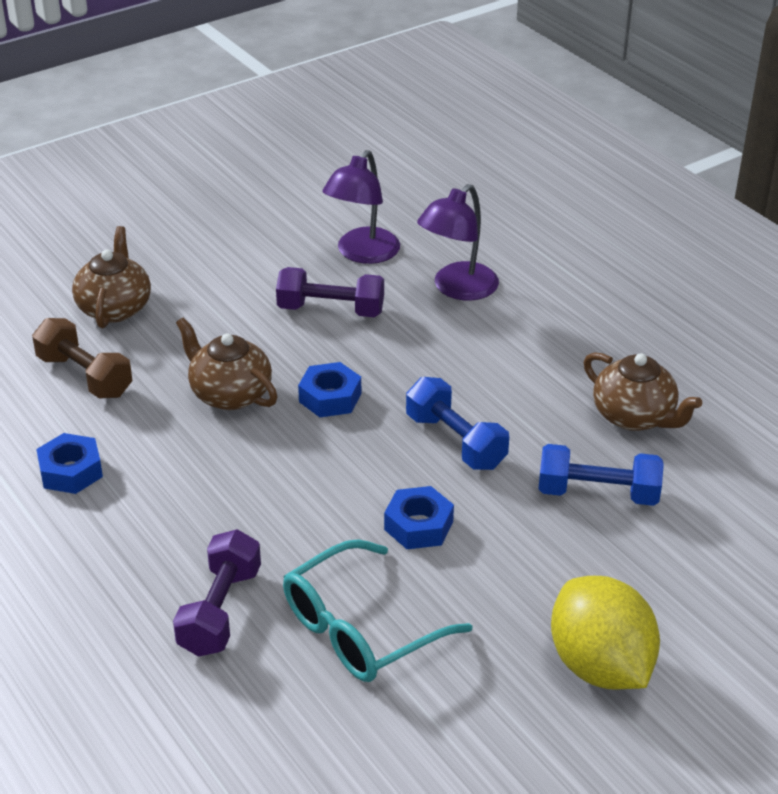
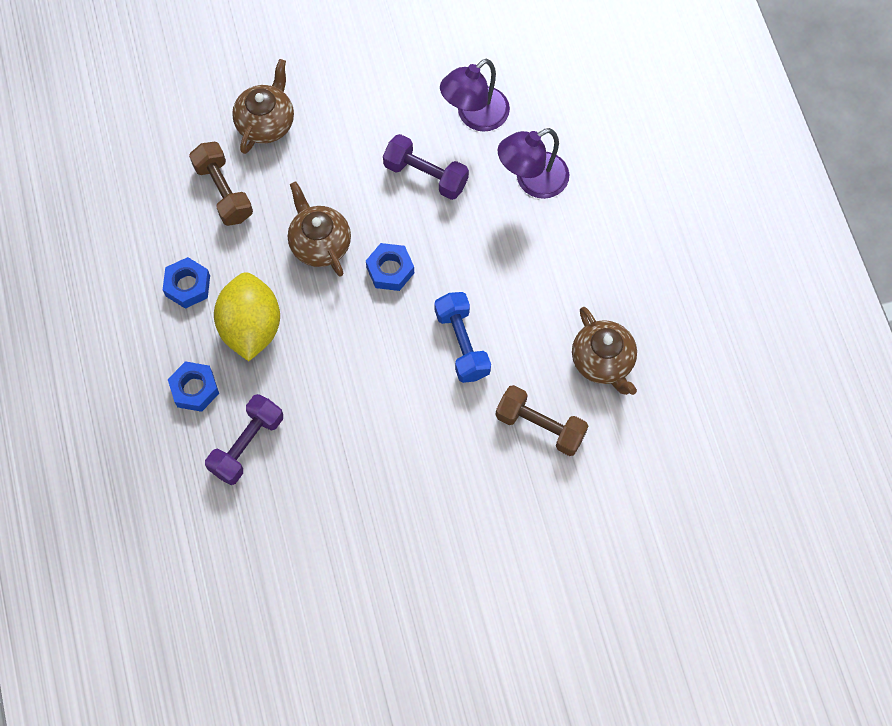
camera: 20 degrees right, 30 degrees up
turquoise glasses [283,539,472,682] -> none
blue nut [384,486,454,549] -> blue nut moved to [168,361,219,412]
blue dumbbell [538,444,664,506] -> brown dumbbell [496,385,588,456]
yellow lemon [551,576,660,689] -> yellow lemon moved to [214,272,280,361]

